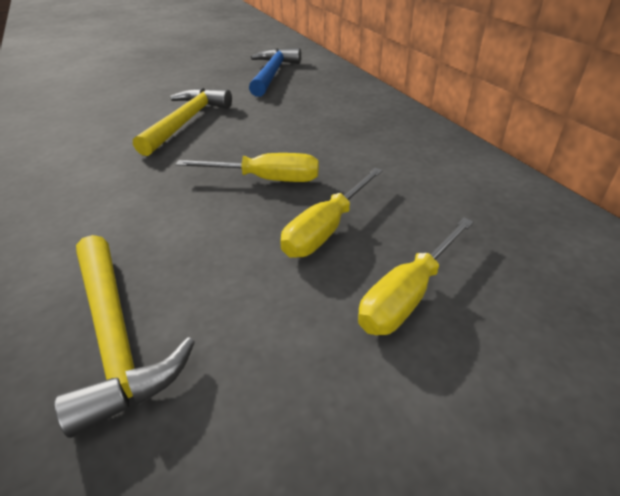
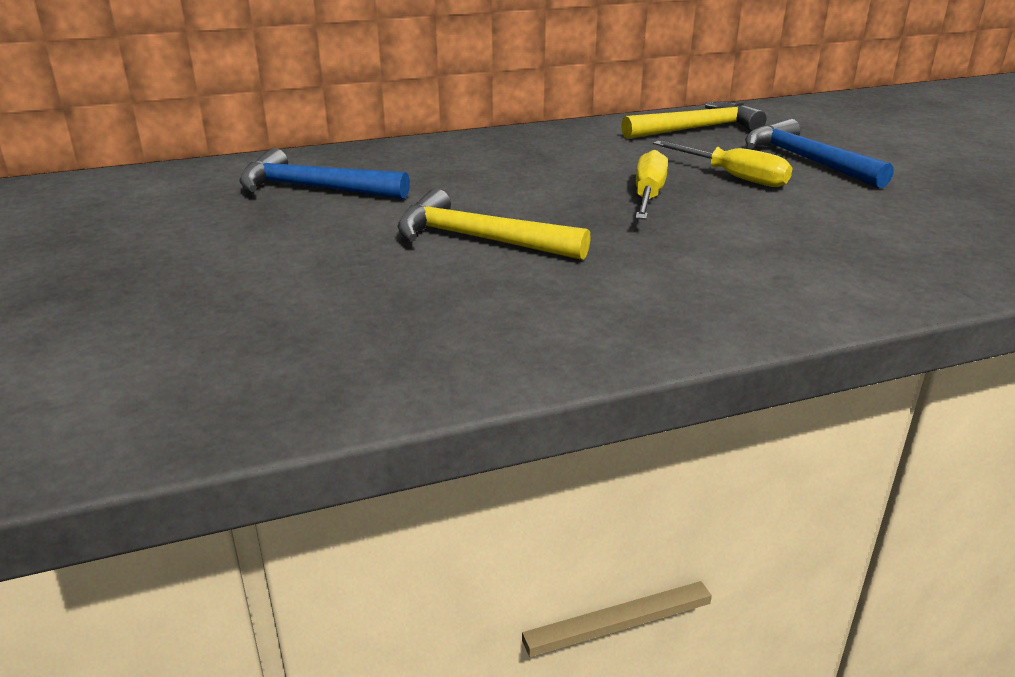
camera: 85 degrees left, 10 degrees down
yellow hammer [55,235,195,438] -> yellow hammer moved to [621,101,767,139]
yellow screwdriver [358,218,474,335] -> blue hammer [745,119,894,188]

